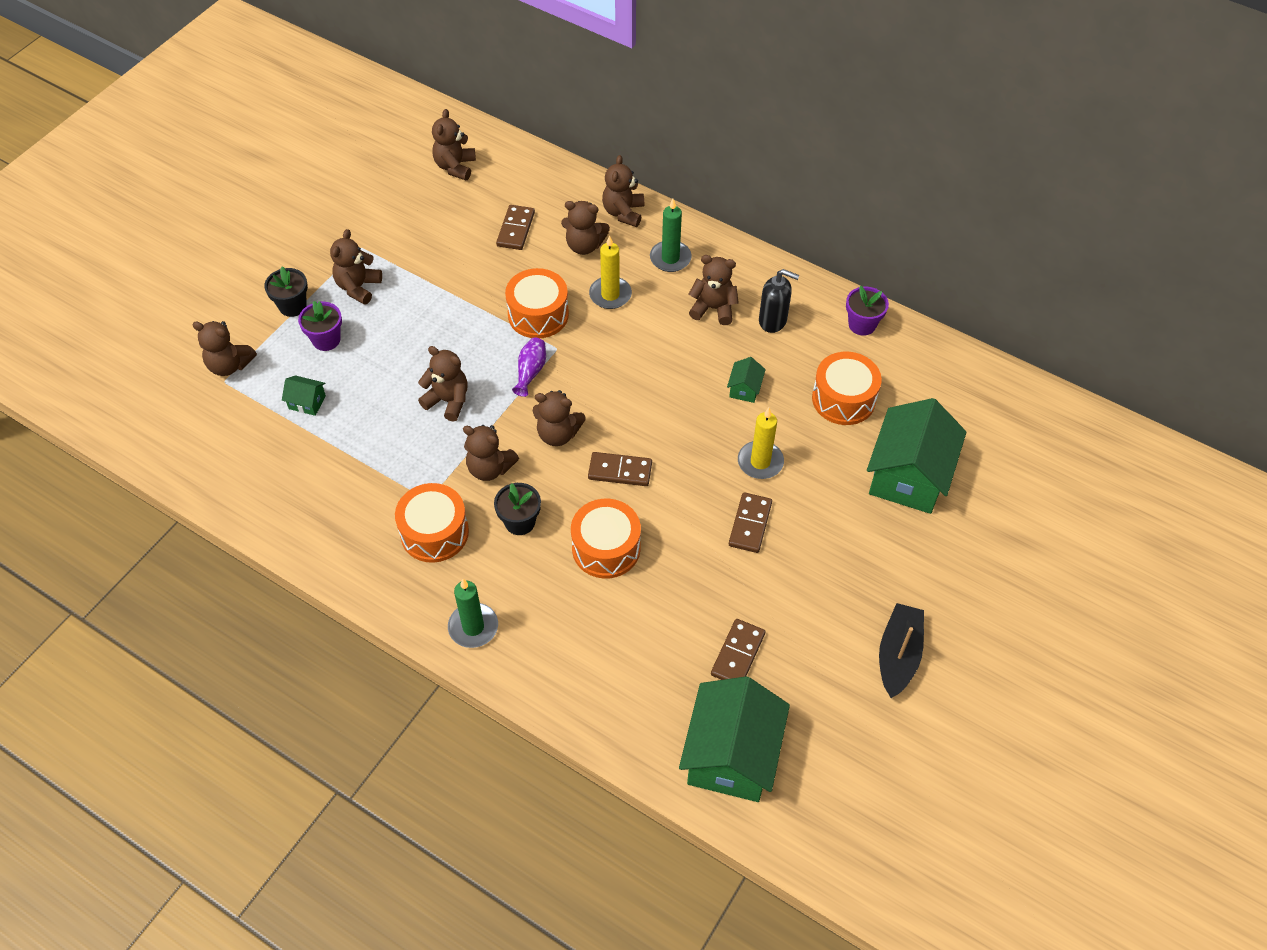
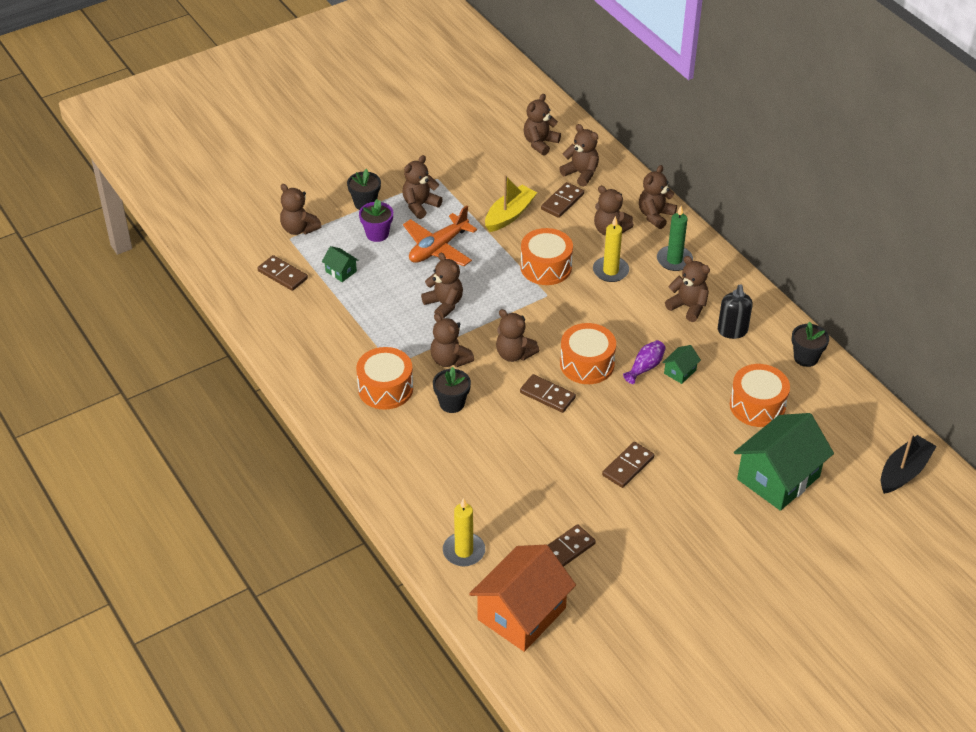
camera: 25 degrees right, 10 degrees down
green candle [448,579,498,648] -> none
purple vase [512,338,546,397] -> purple vase moved to [623,340,666,384]
orange drum [571,499,641,578] -> orange drum moved to [560,323,616,384]
green house [679,676,790,802] -> orange house [469,545,576,652]
yellow candle [738,408,784,479] -> yellow candle moved to [443,498,485,566]
black soap dispenser [759,269,799,333] -> black soap dispenser turned 45 degrees clockwise [718,284,753,339]
purple flower pot [846,286,889,336] -> black flower pot [792,322,829,367]
black boat [879,603,924,698] -> black boat moved to [881,433,937,494]
none -> brown domino [258,255,308,291]
none -> orange plane [403,205,477,266]
none -> yellow boat [485,175,537,232]
none -> brown teddy bear [559,124,599,187]

